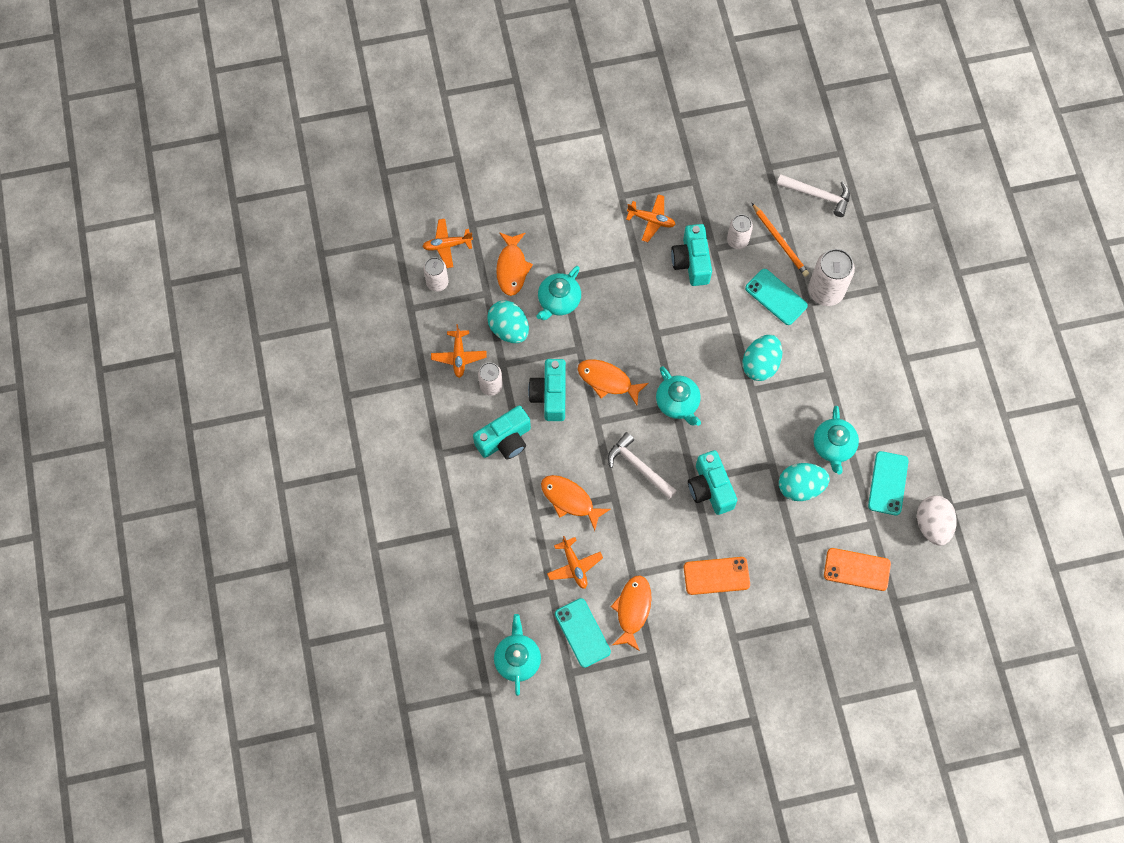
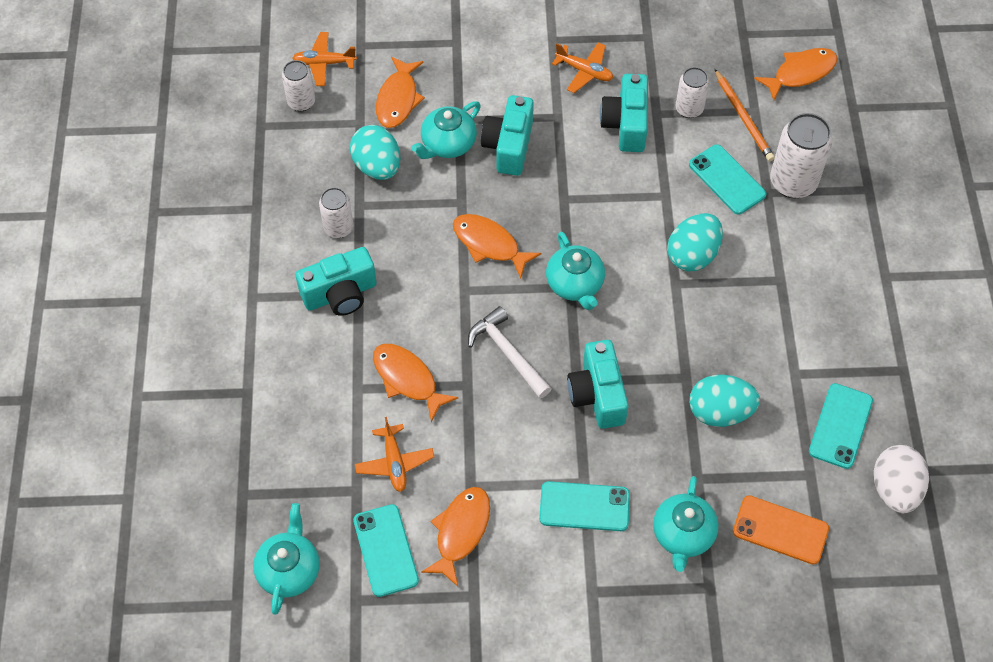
camera: 10 degrees right, 10 degrees down
orange plane [431,324,487,378] -> none
turquoise camera [528,359,566,421] -> turquoise camera moved to [481,95,534,176]
orange phone [684,557,750,595] -> turquoise phone [539,481,630,531]
white hammer [777,174,850,217] -> orange fish [754,48,837,101]
turquoise teapot [813,406,859,474] -> turquoise teapot moved to [653,476,718,572]

